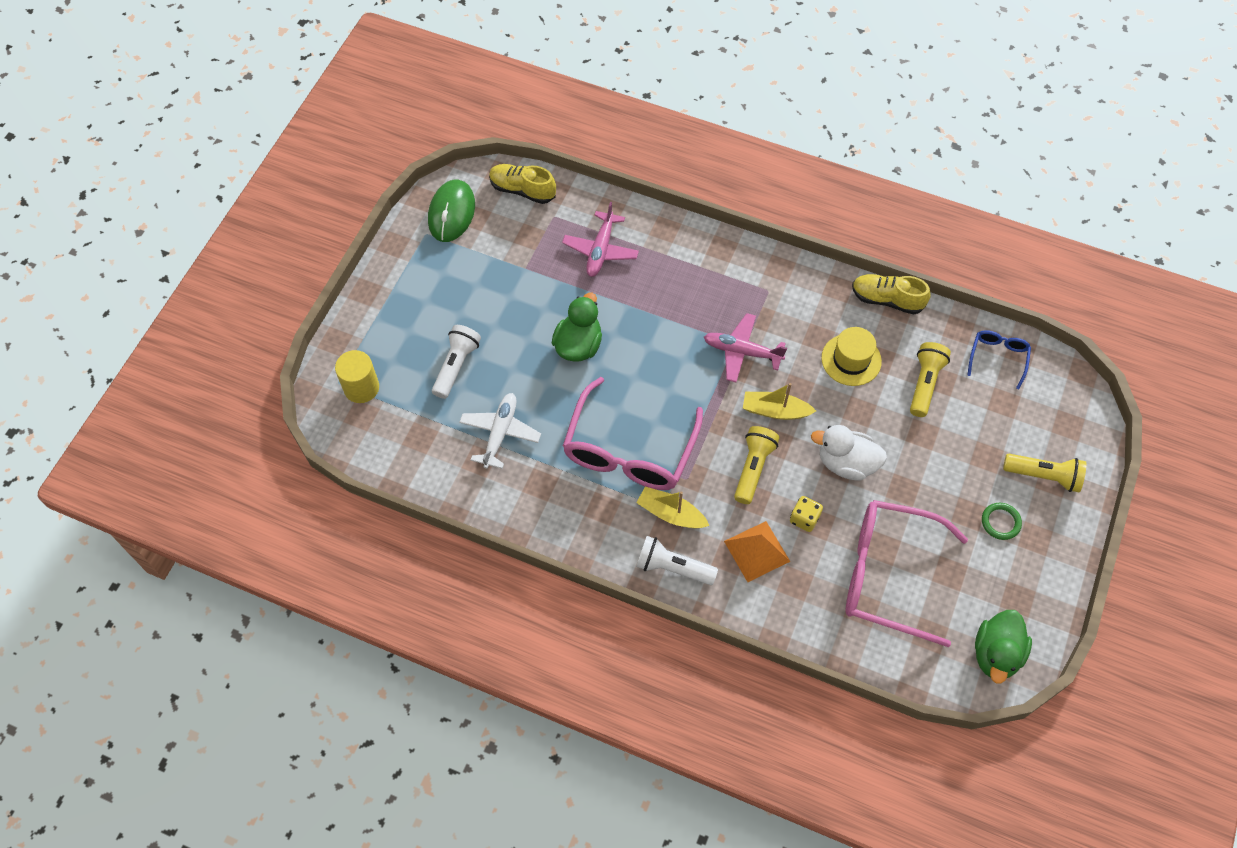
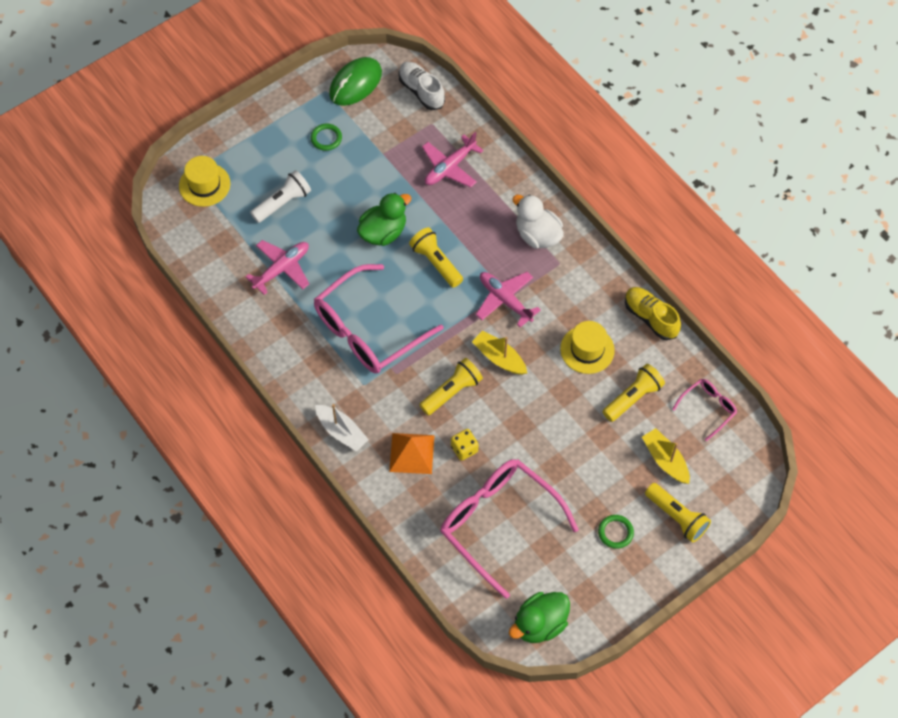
camera: 30 degrees right, 0 degrees up
yellow cylinder [335,350,379,403] -> yellow hat [179,156,230,207]
white plane [459,393,541,469] -> pink plane [246,240,309,295]
yellow shoe [489,164,556,204] -> white shoe [398,62,445,110]
white flashlight [636,536,718,585] -> white boat [315,404,369,452]
yellow boat [637,487,710,529] -> yellow boat moved to [642,428,690,484]
white duck [811,425,887,480] -> white duck moved to [512,194,564,249]
blue glasses [967,330,1031,389] -> pink glasses [672,379,737,441]
none -> green ring [311,124,342,151]
none -> yellow flashlight [409,227,463,288]

